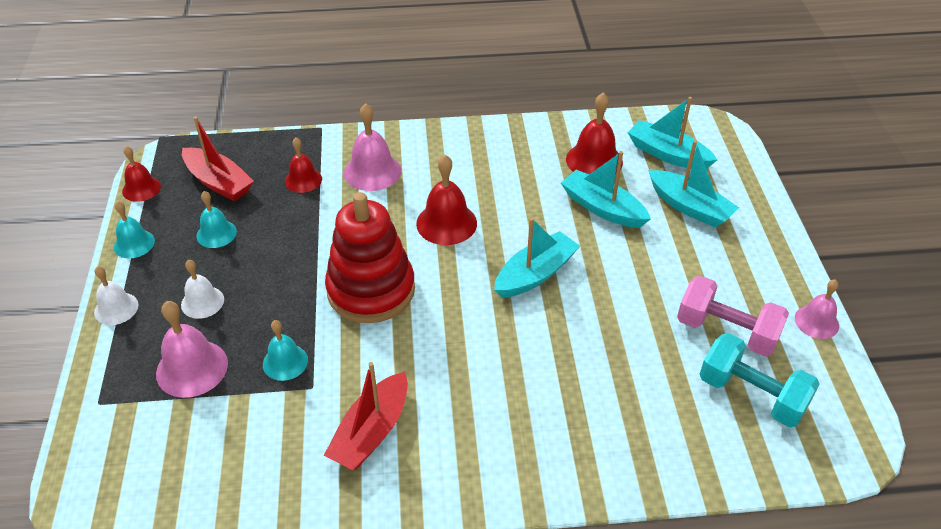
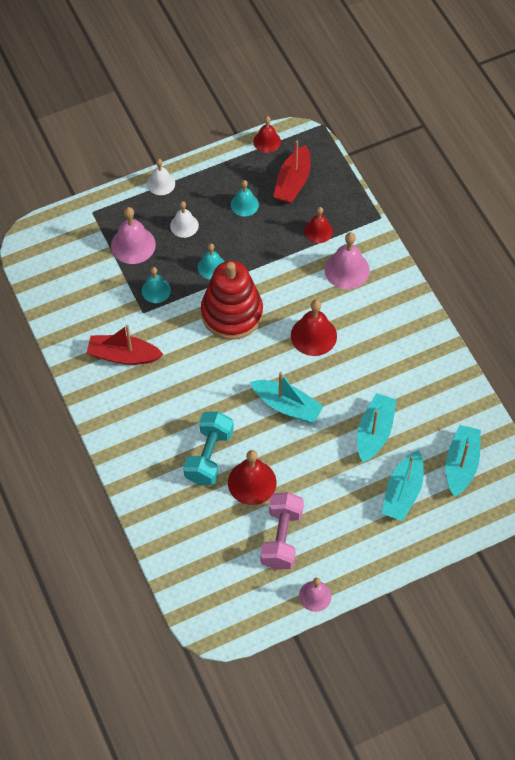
camera: 70 degrees right, 15 degrees up
turquoise bell [114,201,155,258] -> turquoise bell moved to [198,243,225,280]
red bell [566,93,623,175] -> red bell moved to [228,450,277,505]
turquoise dumbbell [700,333,819,428] -> turquoise dumbbell moved to [183,412,234,485]

